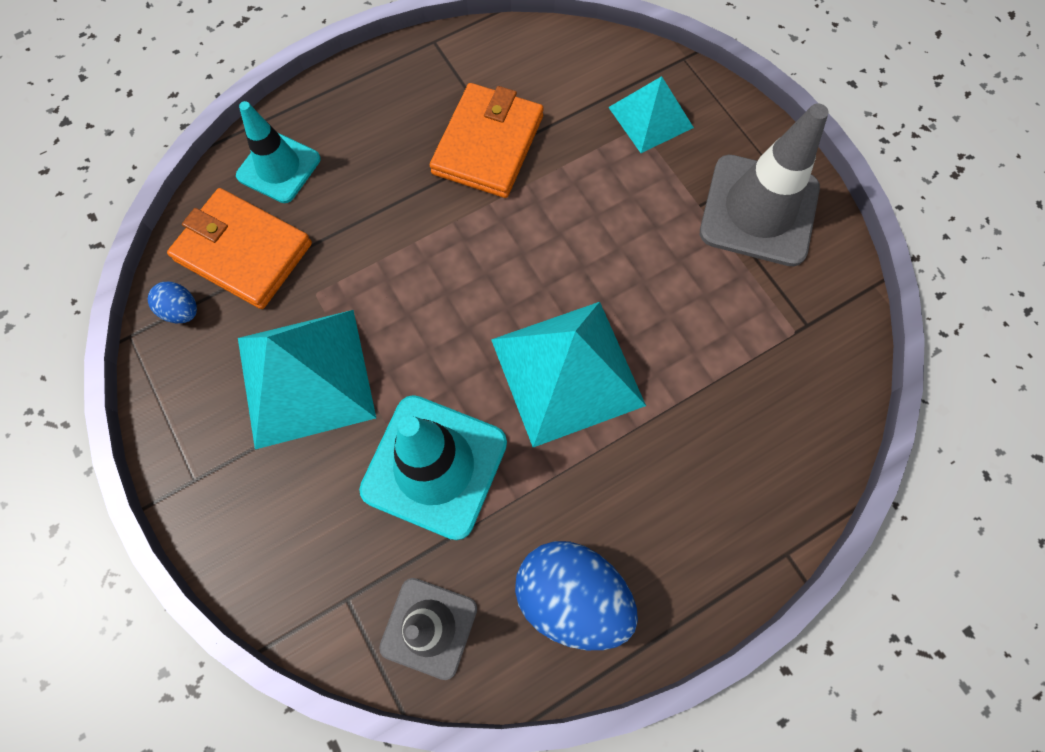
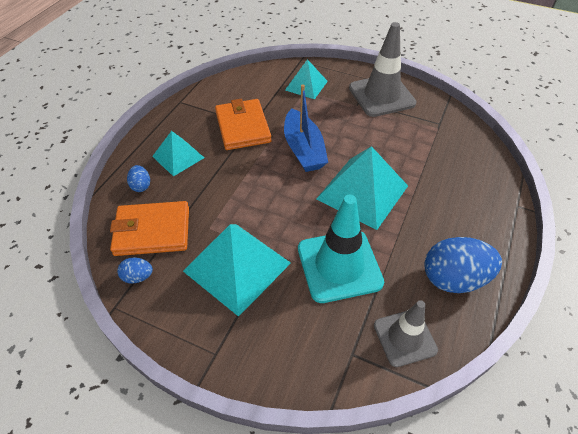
camera: 35 degrees left, 20 degrees down
turquoise traffic cone [236,101,320,203] -> blue egg [127,165,150,192]
none -> turquoise pyramid [152,131,204,177]
none -> blue boat [284,85,328,172]

